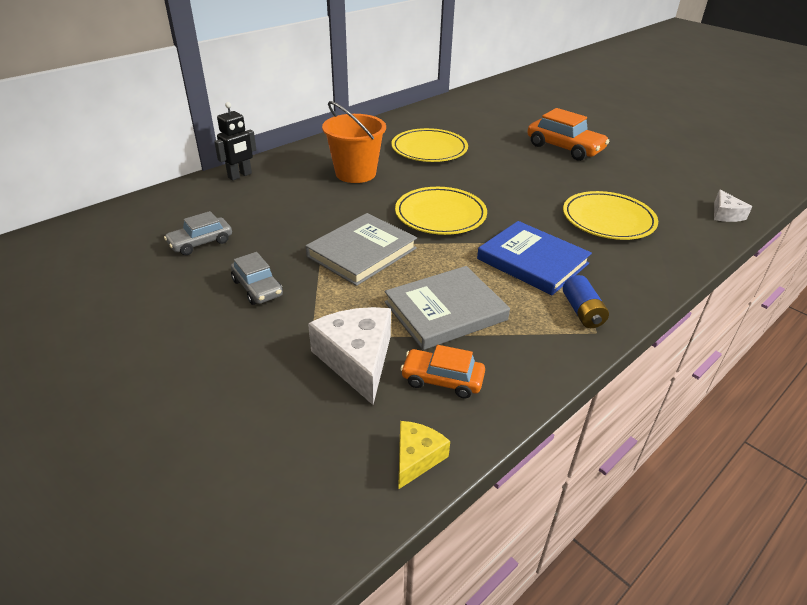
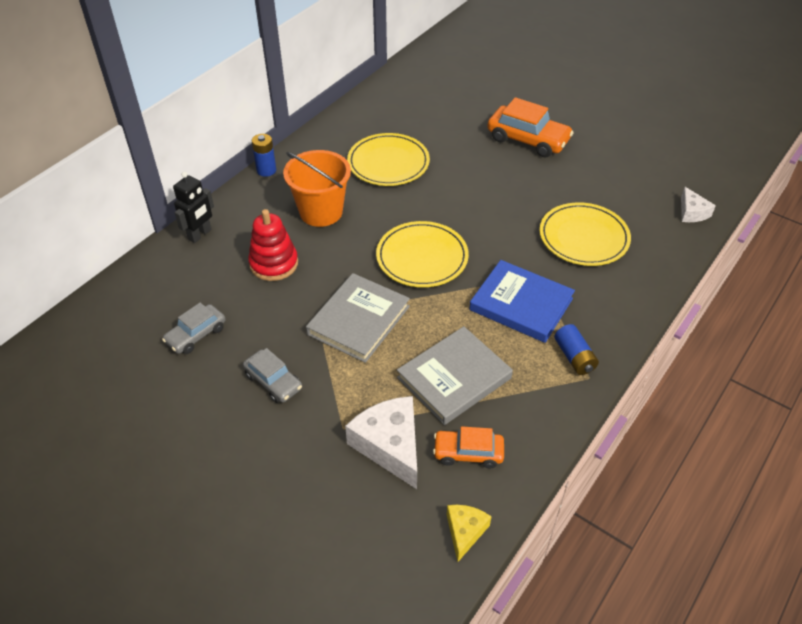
camera: 10 degrees left, 10 degrees up
none -> red stacking toy [248,209,298,281]
none -> blue battery [252,134,276,177]

